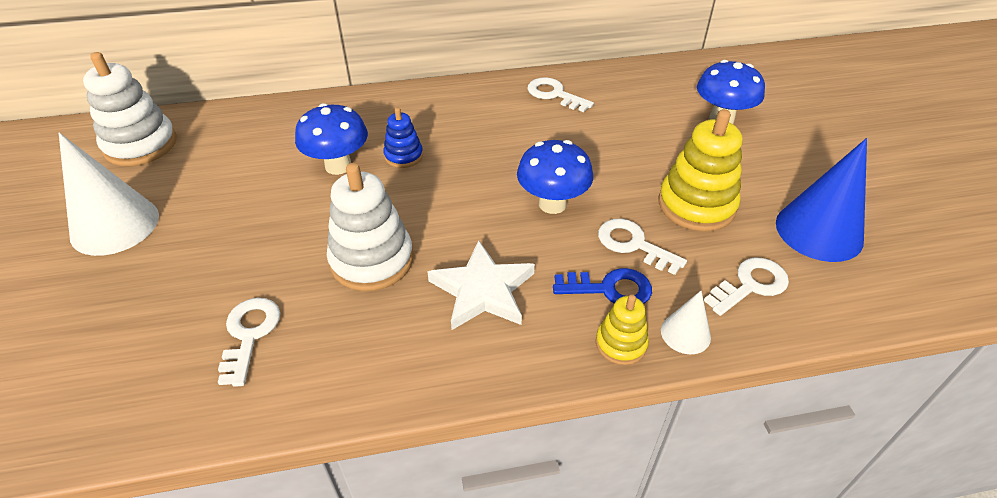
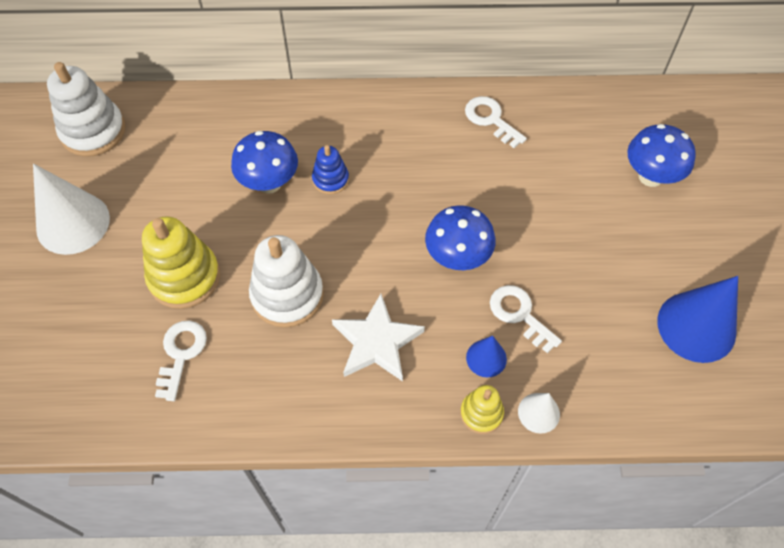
camera: 10 degrees right, 15 degrees up
blue key [553,268,652,304] -> blue cone [466,336,507,377]
yellow stacking toy [659,109,742,232] -> yellow stacking toy moved to [142,216,220,309]
white key [704,258,789,316] -> none

